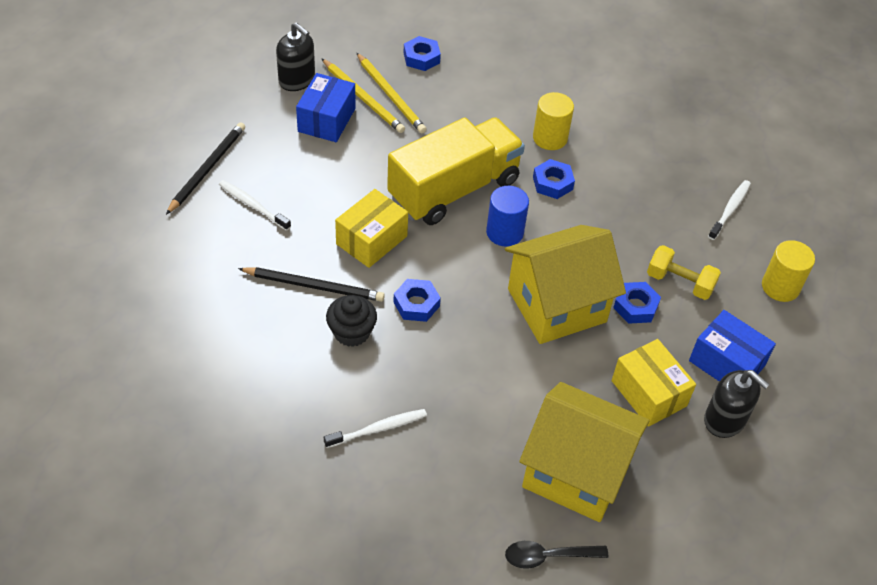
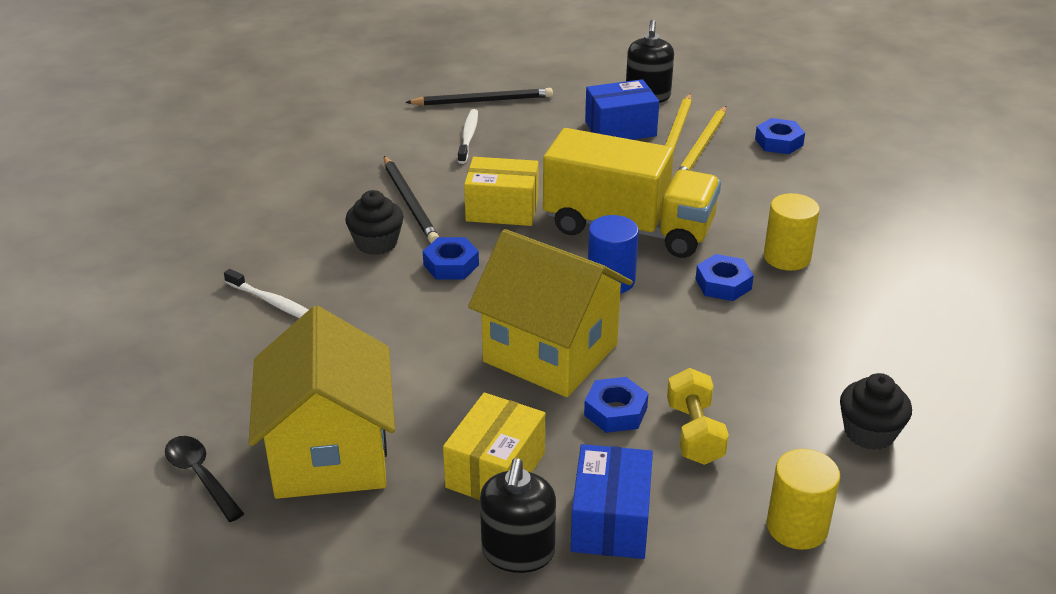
camera: 60 degrees right, 15 degrees down
white toothbrush [708,180,751,240] -> black cupcake [840,373,912,450]

